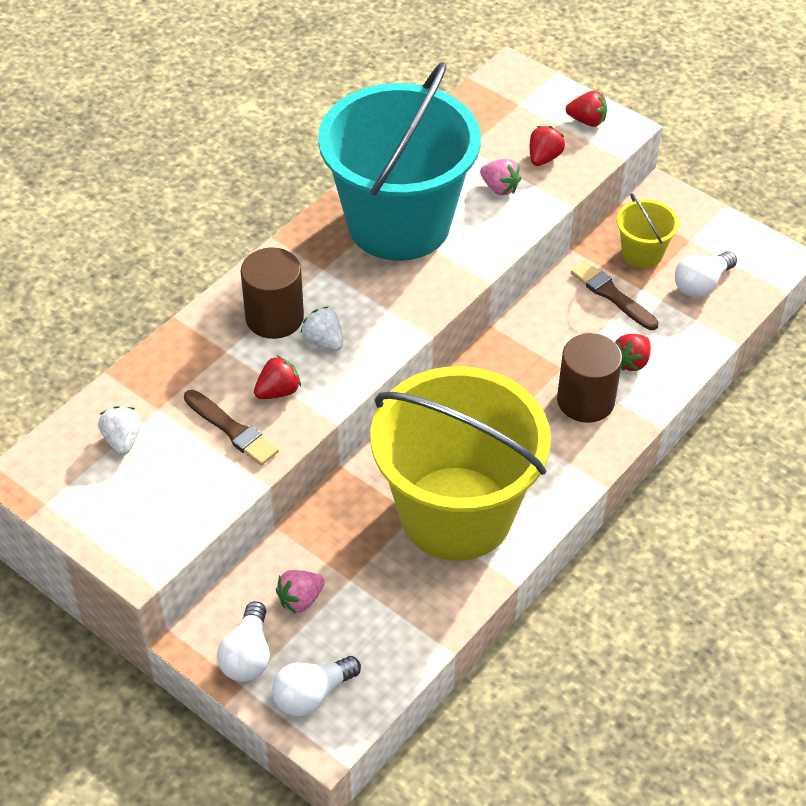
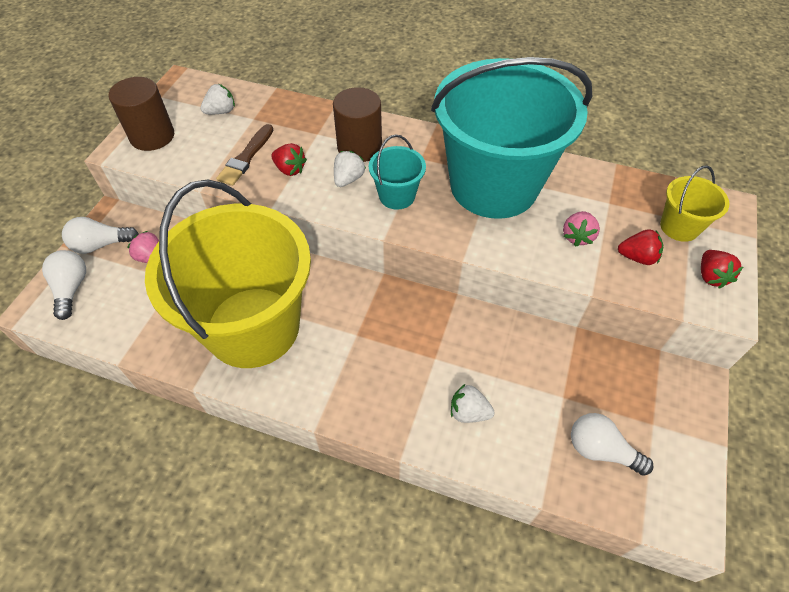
camera: 70 degrees right, 5 degrees up
white light bulb [272,656,361,717] -> white light bulb turned 45 degrees clockwise [42,250,86,320]
brown cylinder [557,333,622,423] -> brown cylinder moved to [108,77,174,151]
brown brush [571,261,659,330] -> none
red strawberry [615,334,651,371] -> white strawberry [451,384,494,423]
yellow bucket [617,193,679,268] -> yellow bucket moved to [660,165,729,242]
none -> turquoise bucket [369,134,426,210]

